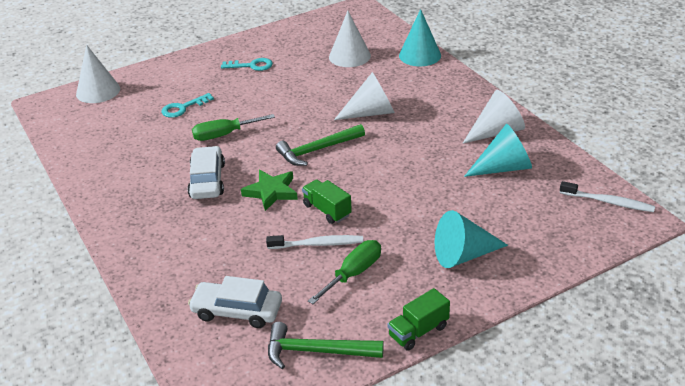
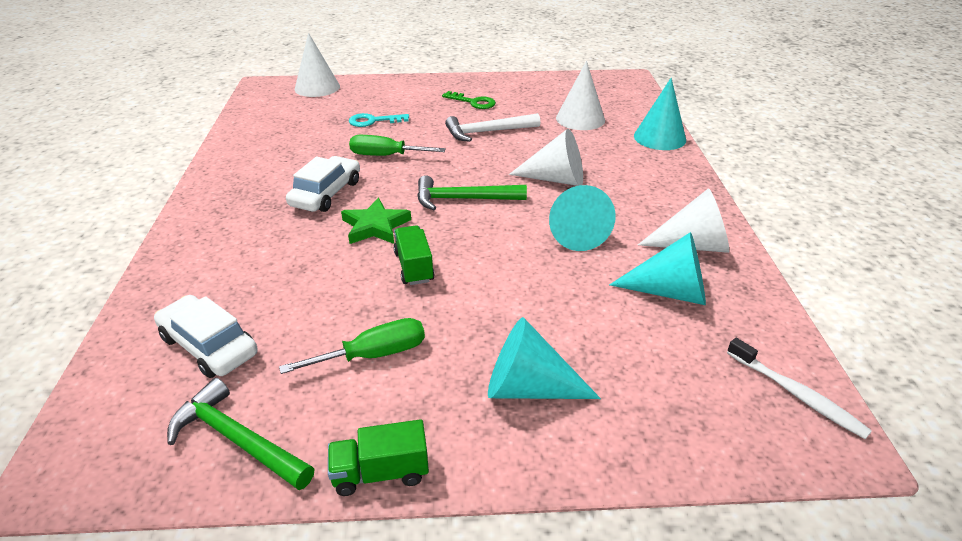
camera: 25 degrees right, 0 degrees up
turquoise key [221,58,273,71] -> green key [442,91,496,109]
white toothbrush [266,235,363,249] -> none
none -> white hammer [445,113,540,142]
none -> turquoise cone [549,185,616,251]

